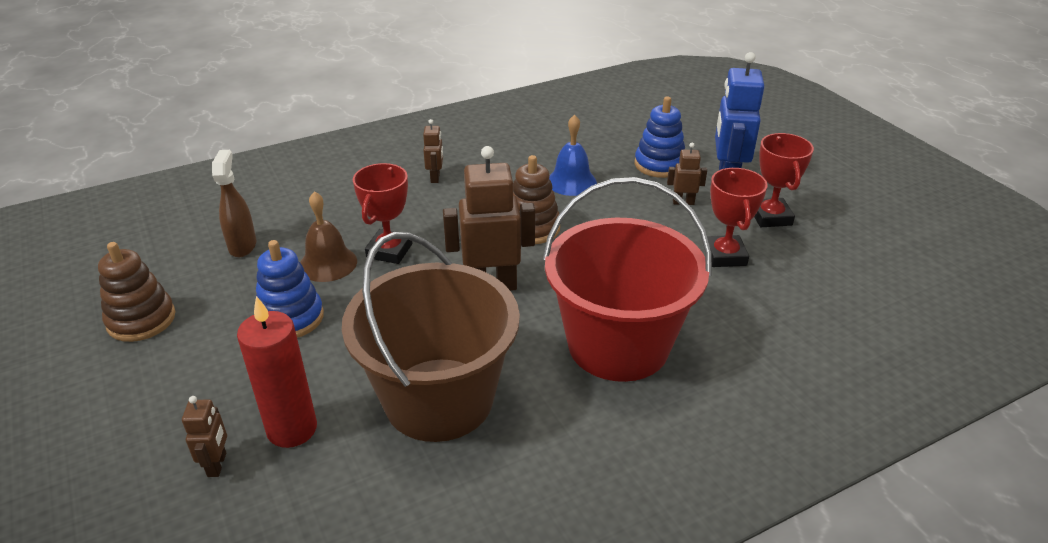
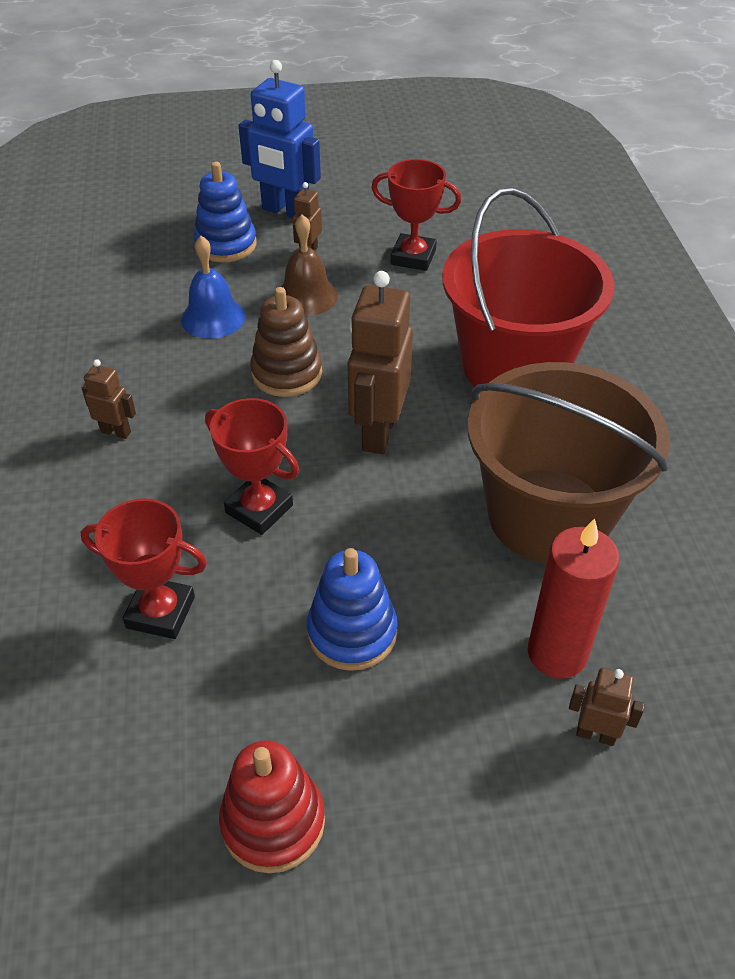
camera: 70 degrees left, 10 degrees up
brown stacking toy [98,242,175,342] -> red stacking toy [219,740,325,873]
brown spray bottle [212,150,257,257] -> none
brown bell [300,191,357,282] -> brown bell moved to [281,215,338,316]
red trophy [754,133,814,227] -> red trophy moved to [81,498,207,639]

